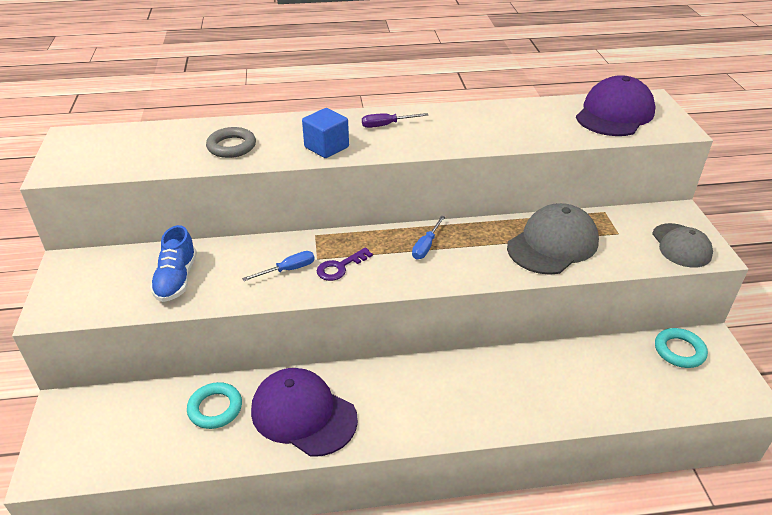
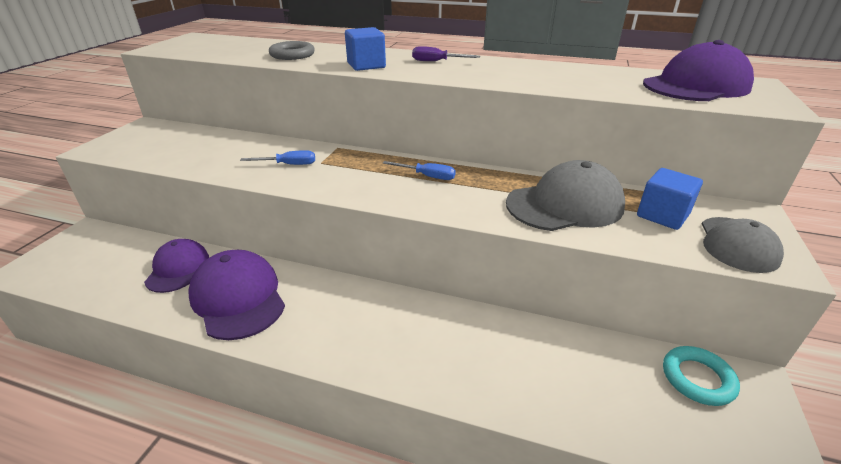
camera: 25 degrees right, 5 degrees down
blue shoe [150,225,197,302] -> none
turquoise ring [187,382,242,429] -> purple cap [144,239,209,293]
purple key [317,248,373,281] -> none
blue screwdriver [412,216,445,259] -> blue screwdriver turned 120 degrees counterclockwise [383,161,456,180]
none -> blue cube [637,168,703,230]

